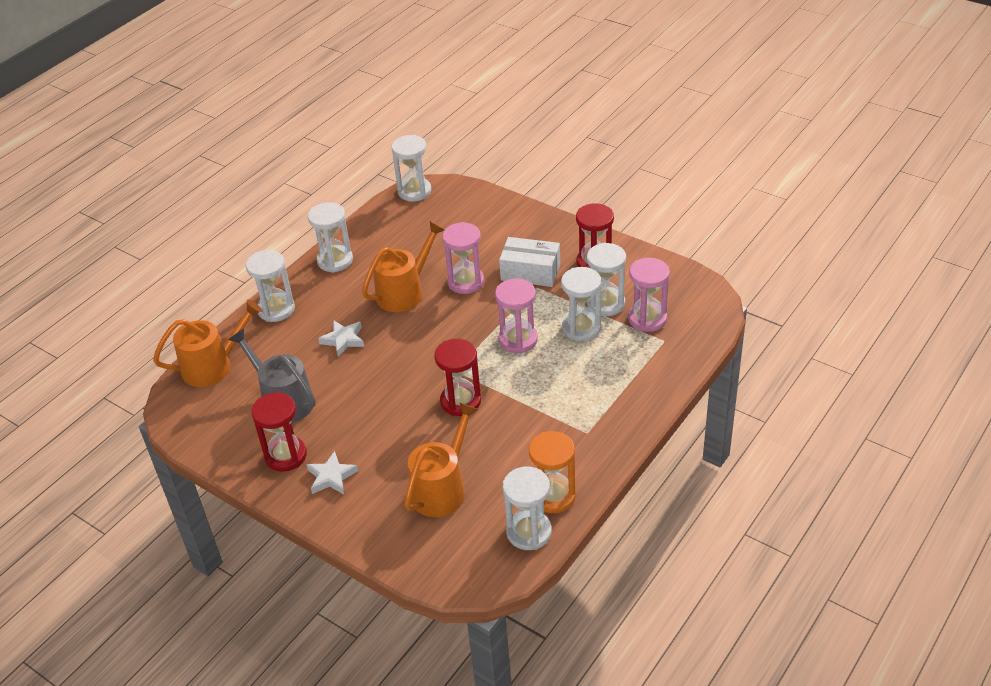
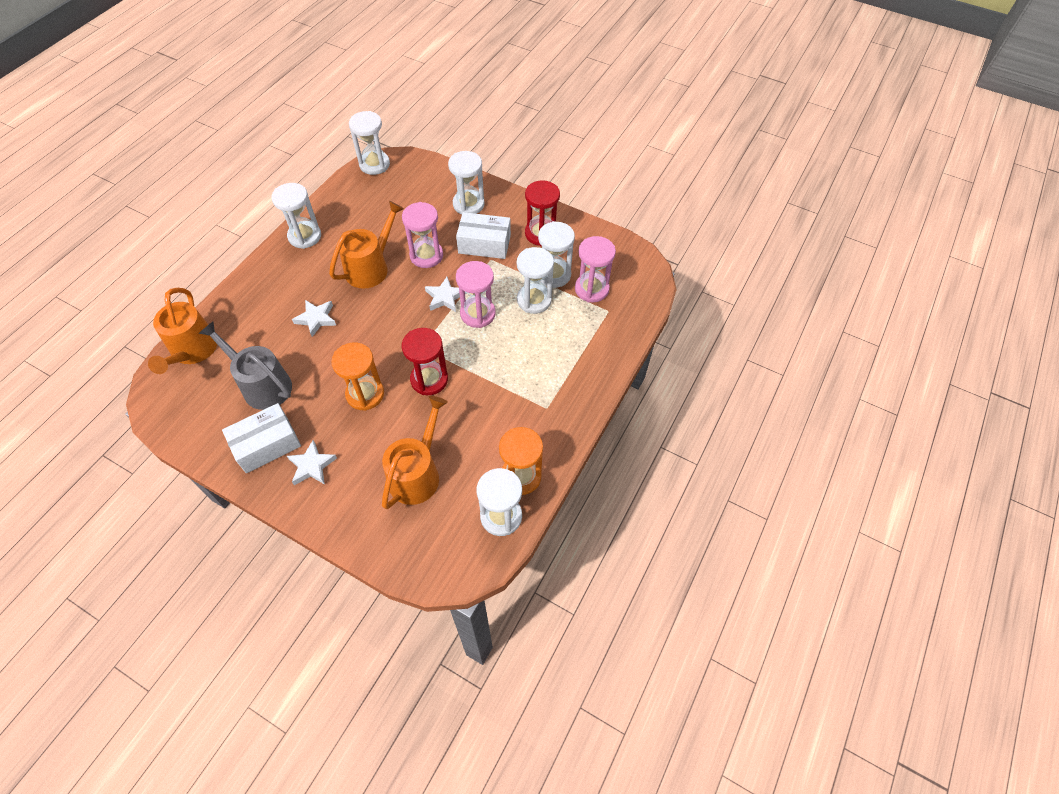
camera: 10 degrees left, 15 degrees up
orange watering can [153,299,262,387] -> orange watering can turned 120 degrees clockwise [148,288,217,374]
white hourglass [246,250,295,322] -> white hourglass moved to [448,151,485,214]
red hourglass [251,392,307,472] -> white box [222,403,301,473]
none -> orange hourglass [331,343,384,411]
none -> white star [425,277,466,312]

